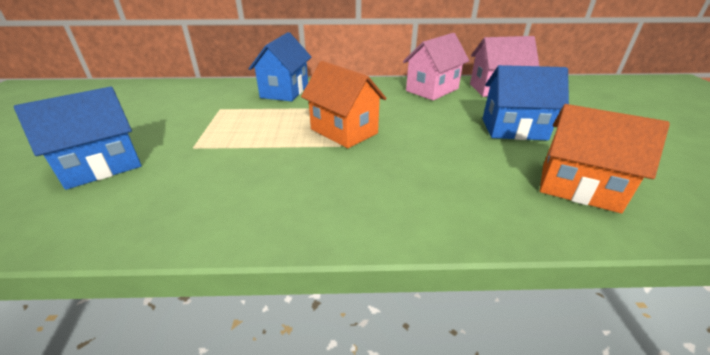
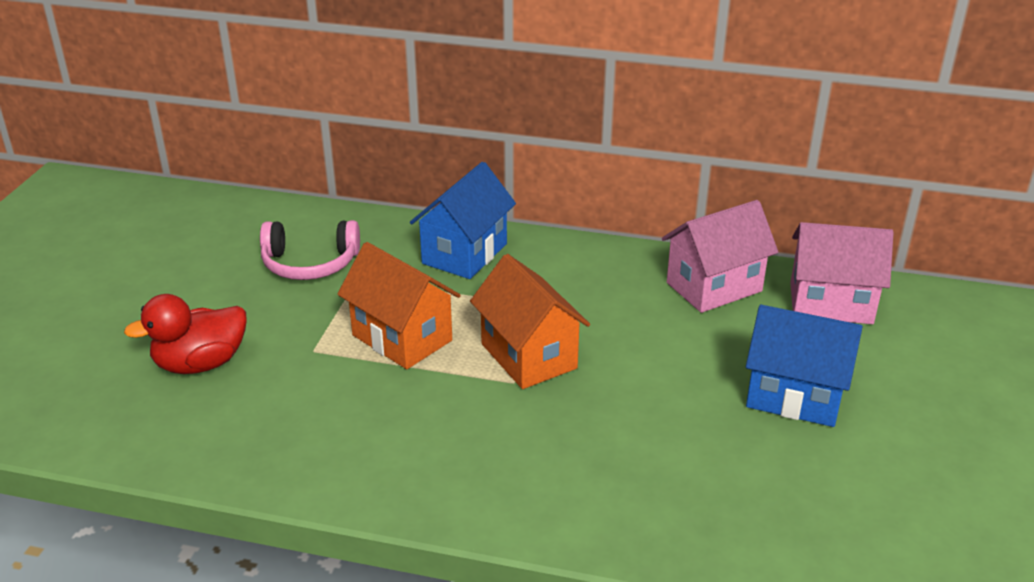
camera: 15 degrees right, 0 degrees up
blue house [14,86,142,190] -> red duck [124,294,247,374]
orange house [540,104,670,213] -> orange house moved to [337,242,461,369]
none -> pink headphones [260,220,360,280]

